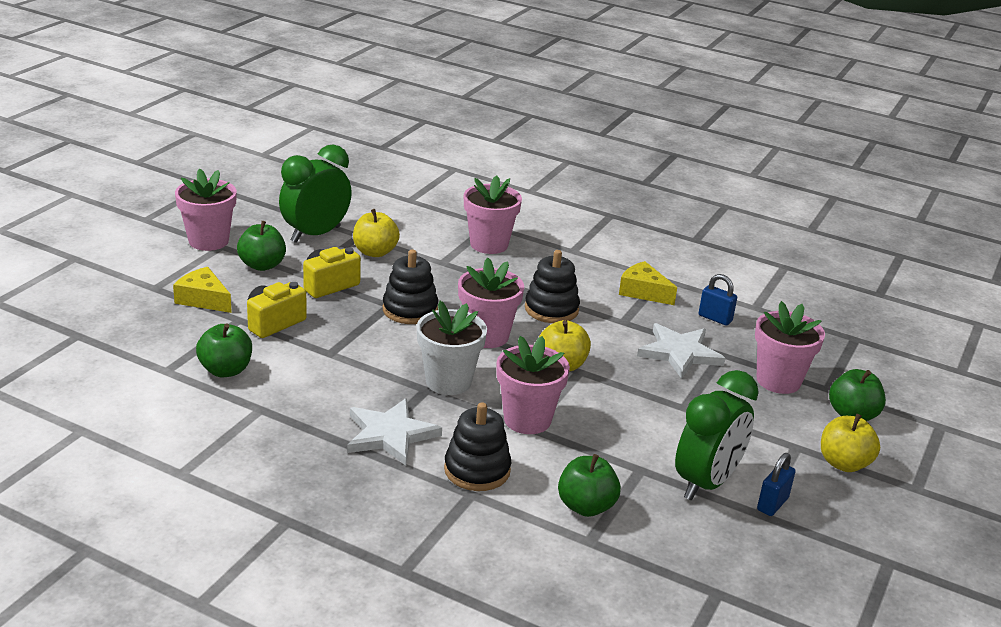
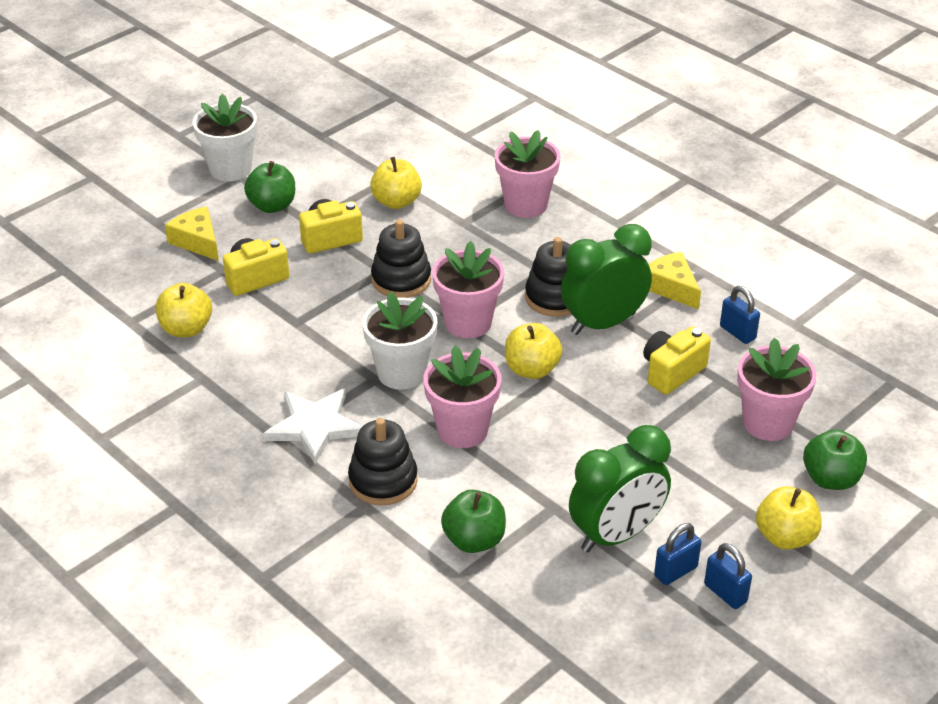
camera: 20 degrees right, 10 degrees up
pink flower pot [175,168,237,251] -> white flower pot [193,94,257,182]
green apple [196,323,252,377] -> yellow apple [155,283,212,337]
green clock [279,145,352,243] -> green clock moved to [561,224,652,335]
white star [637,323,725,379] -> yellow camera [643,327,711,395]
none -> blue padlock [704,543,752,609]

